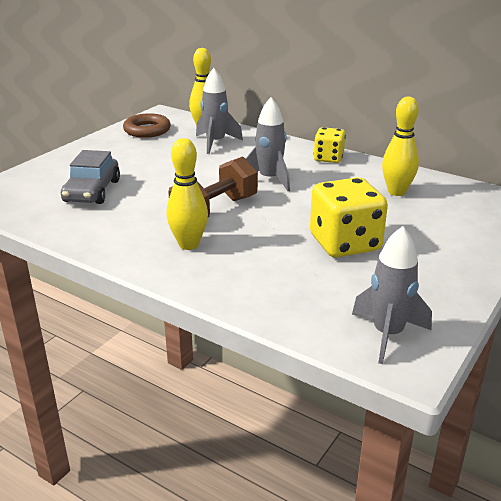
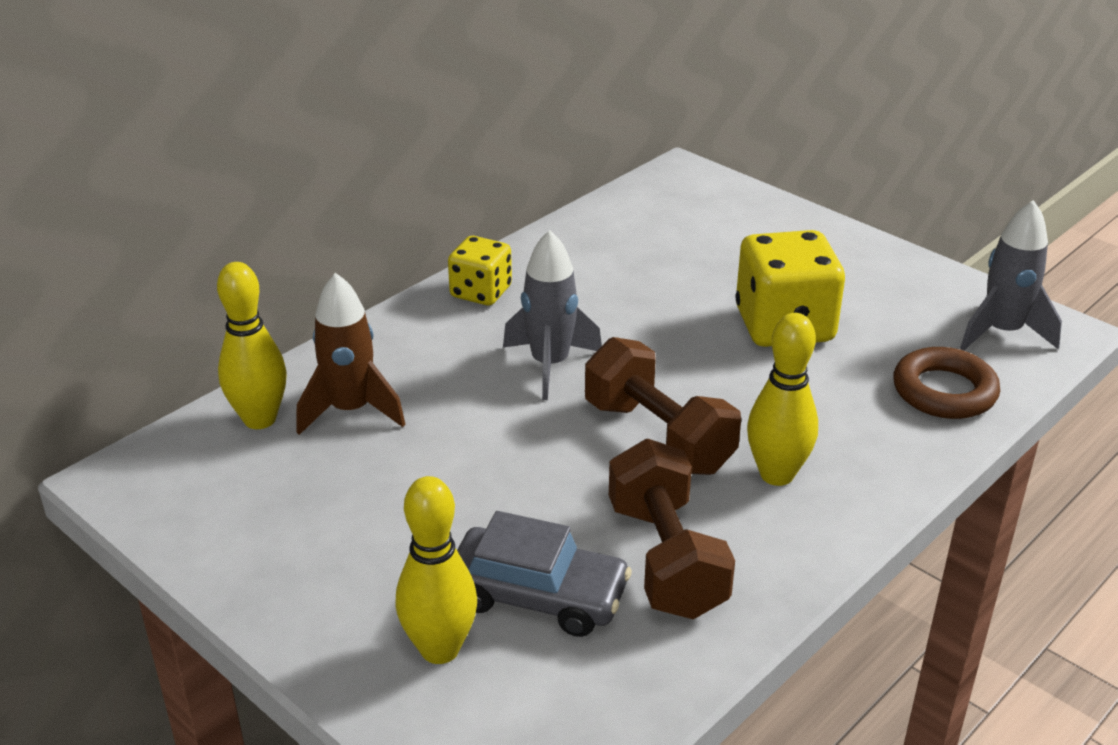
camera: 80 degrees left, 5 degrees up
brown ring [123,113,171,138] -> brown ring moved to [894,347,1000,419]
grey rocket [196,68,243,154] -> brown rocket [296,273,405,435]
yellow bowling pin [382,97,419,196] -> yellow bowling pin moved to [396,476,477,664]
none -> brown dumbbell [609,439,735,619]

